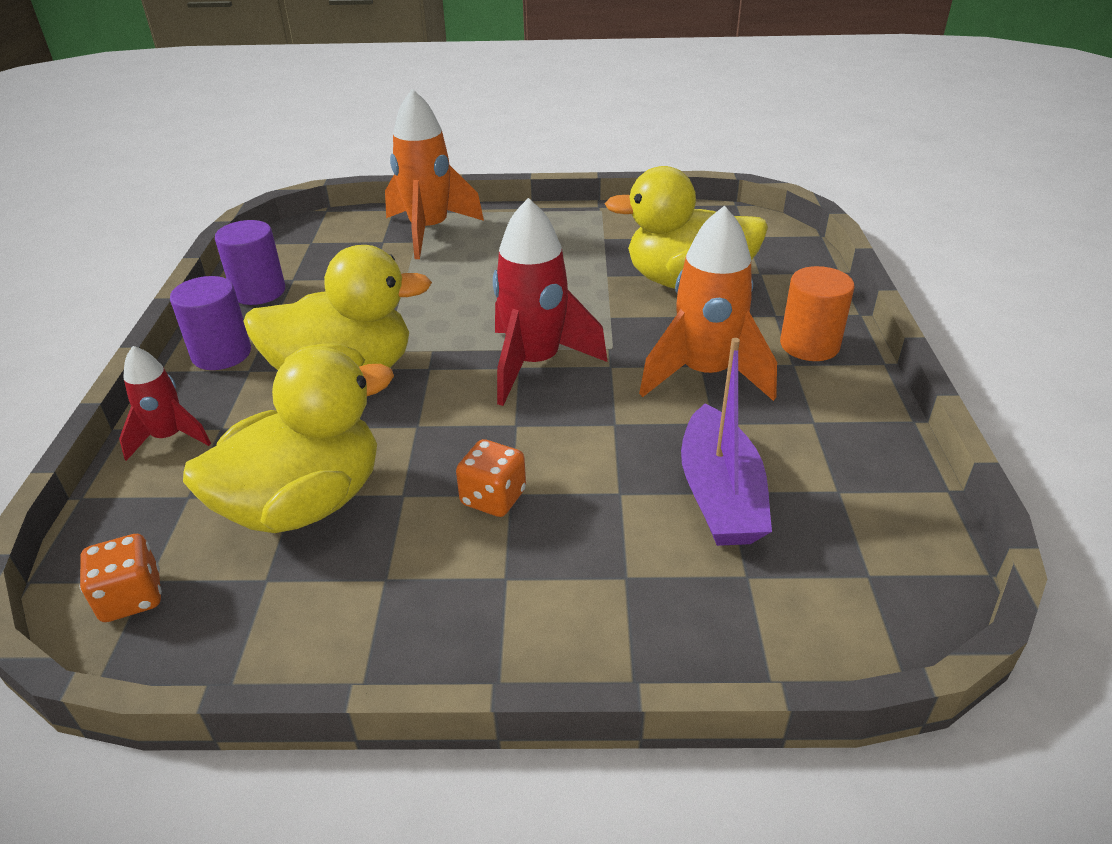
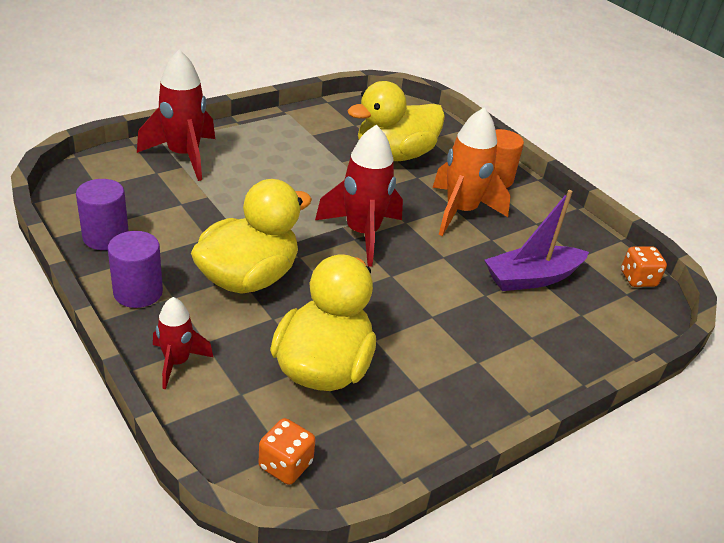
camera: 40 degrees left, 0 degrees up
orange rocket [385,89,484,259] -> red rocket [137,50,215,181]
orange dice [456,439,526,517] -> orange dice moved to [621,246,667,287]
purple boat [681,338,772,546] -> purple boat turned 105 degrees clockwise [484,190,589,291]

